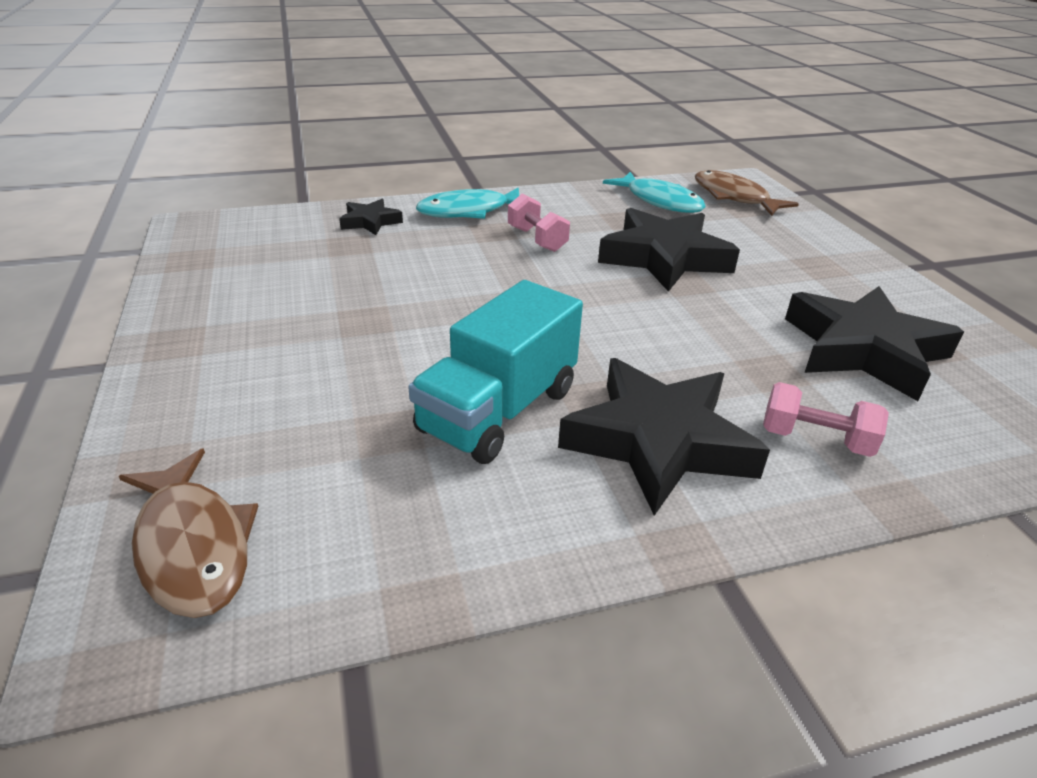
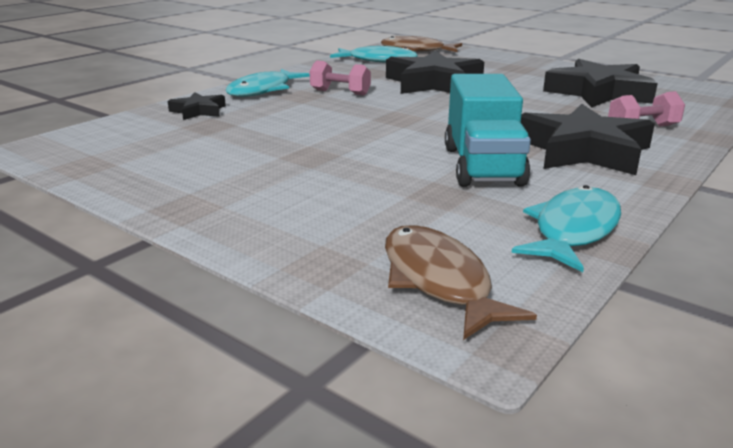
camera: 35 degrees left, 10 degrees down
brown fish [119,449,258,618] -> brown fish turned 135 degrees counterclockwise [385,225,537,340]
none -> turquoise fish [512,185,621,272]

